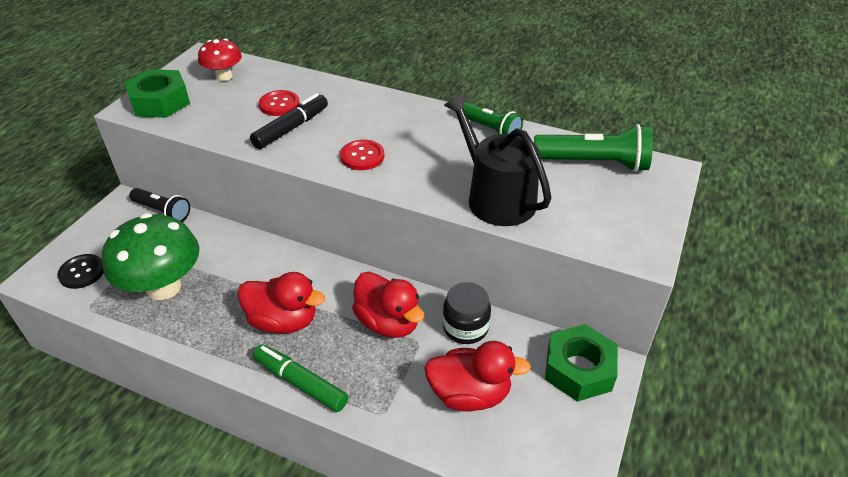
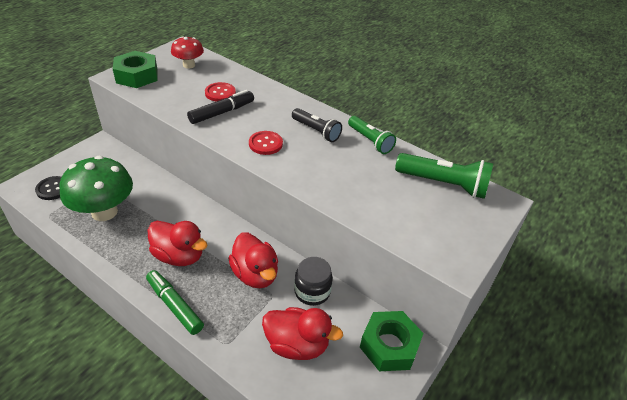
camera: 10 degrees right, 0 degrees up
black flashlight [129,188,190,222] -> black flashlight moved to [292,108,342,142]
black watering can [444,94,552,226] -> none

